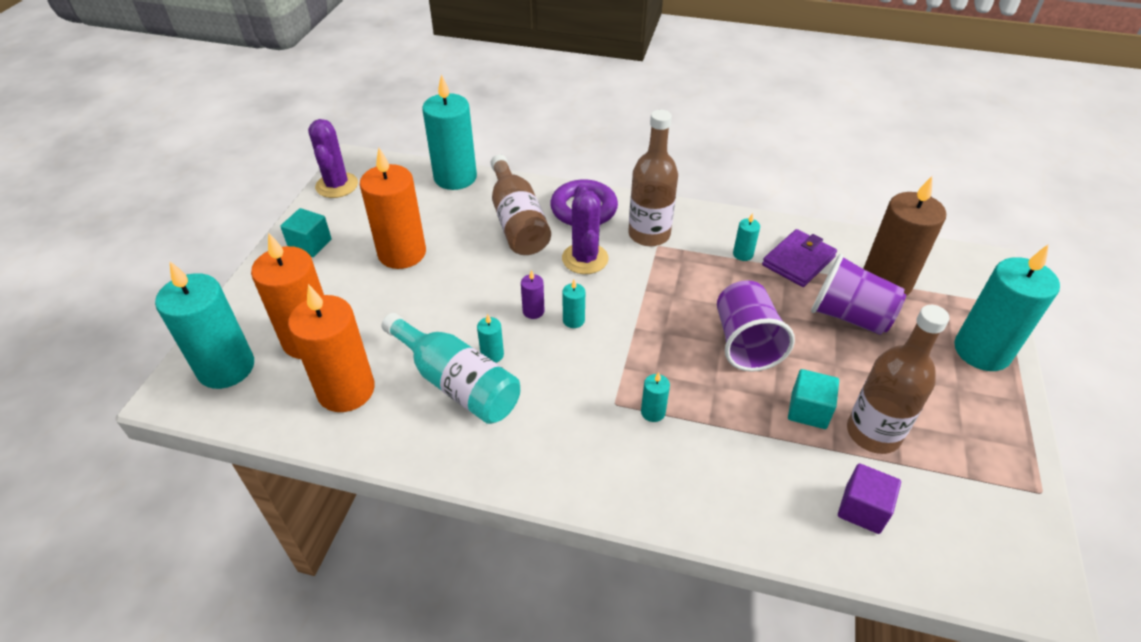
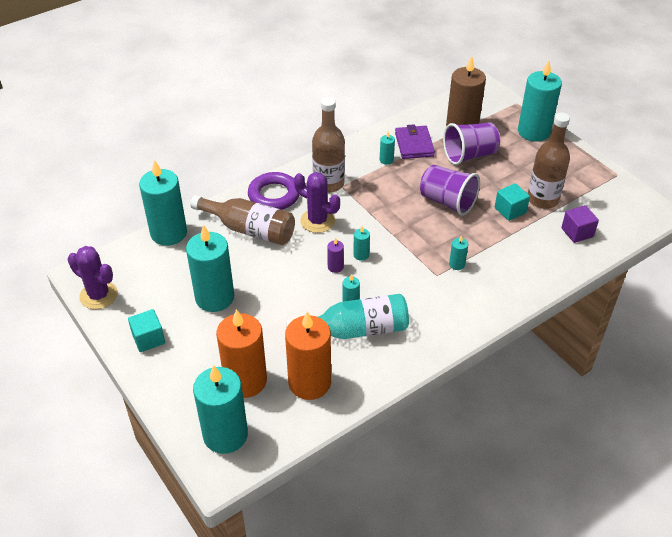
camera: 50 degrees left, 0 degrees up
orange candle [360,148,426,269] -> turquoise candle [186,224,234,312]

